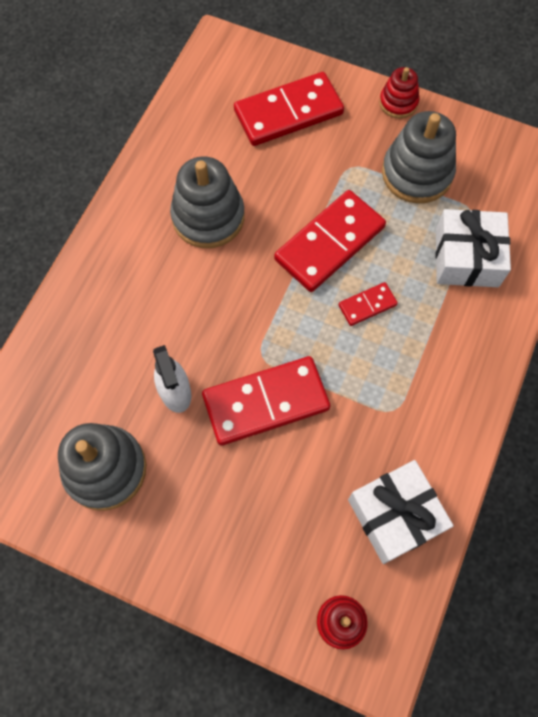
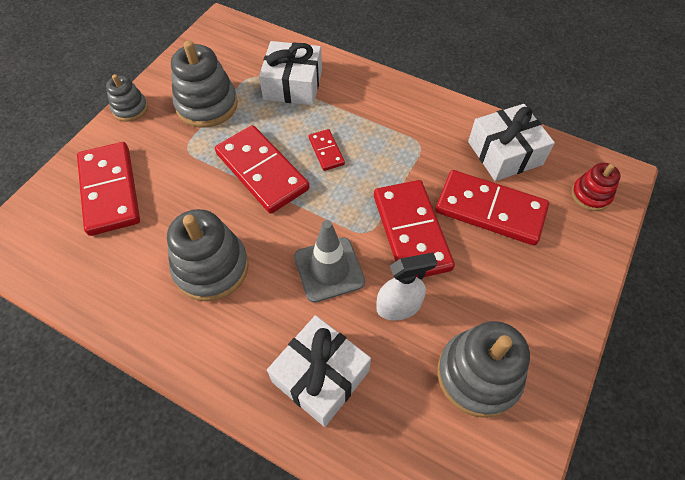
camera: 85 degrees left, 10 degrees down
red stacking toy [379,67,419,118] -> grey stacking toy [106,74,148,122]
none -> white gift [267,315,371,427]
none -> grey traffic cone [294,220,365,303]
none -> red domino [436,170,549,245]

